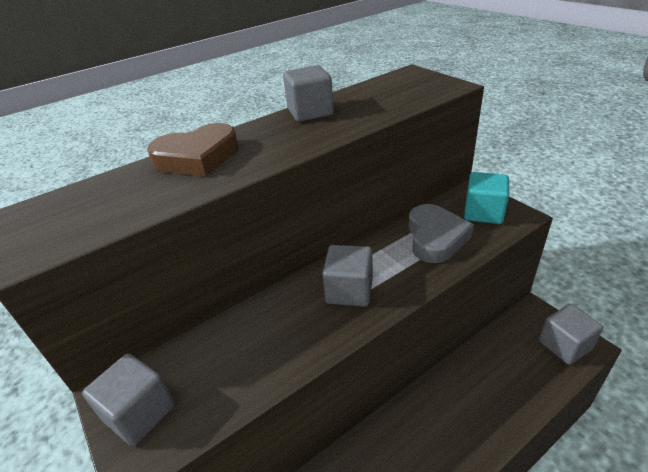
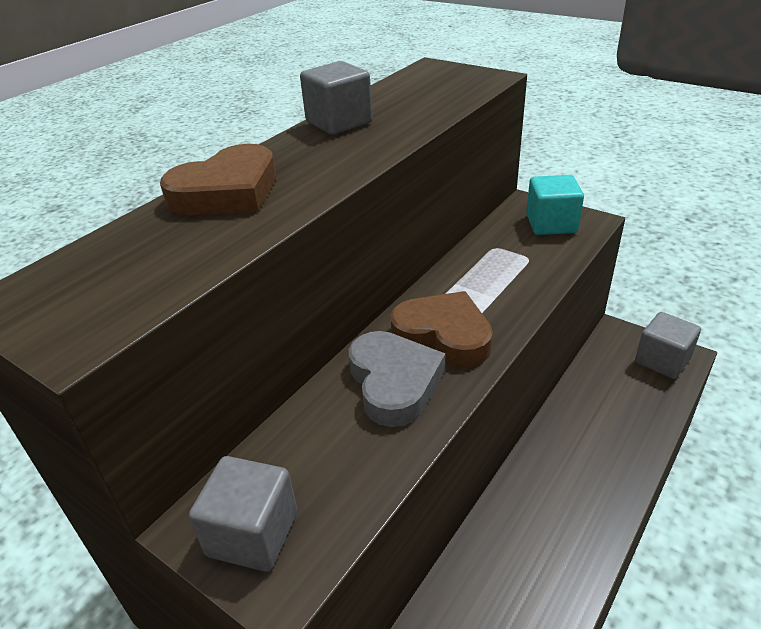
camera: 20 degrees left, 0 degrees up
grey cube [322,245,373,307] -> brown heart [390,291,493,367]
grey heart [408,204,474,263] -> grey heart moved to [349,331,445,427]

